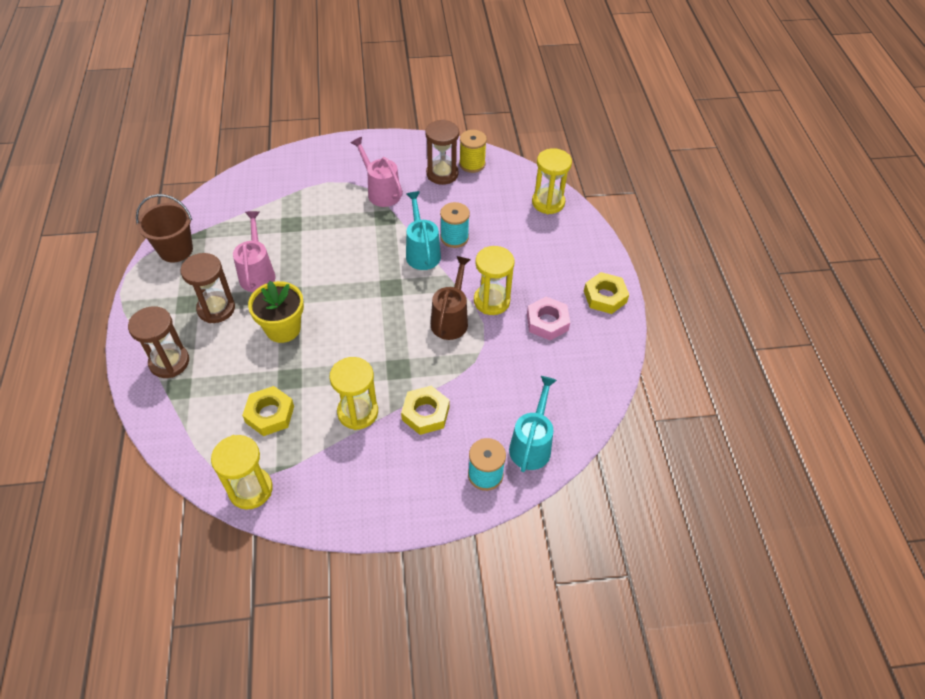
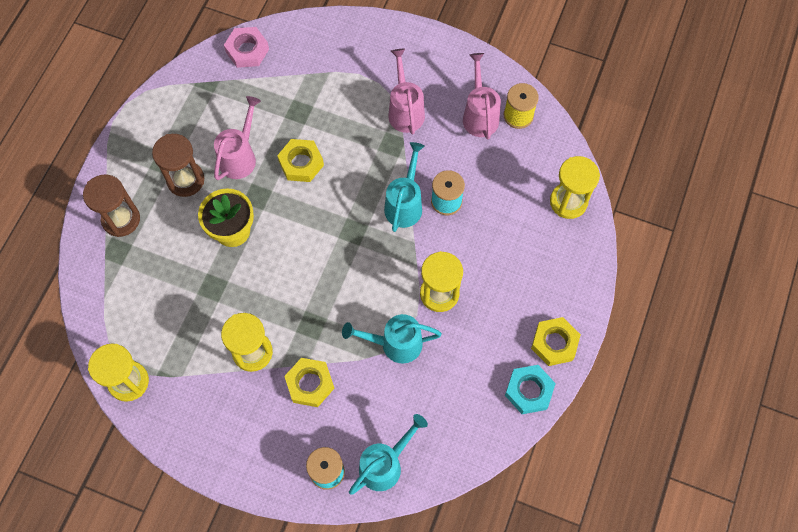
camera: 30 degrees right, 15 degrees up
brown bucket [136,194,193,262] -> none
yellow nut [242,386,294,436] -> yellow nut moved to [277,139,324,182]
brown hourglass [425,120,459,185] -> pink watering can [463,53,501,139]
brown watering can [431,256,471,340] -> none
pink nut [527,297,570,340] -> pink nut moved to [224,27,269,68]
none -> turquoise watering can [342,314,442,364]
none -> turquoise nut [505,365,556,414]

